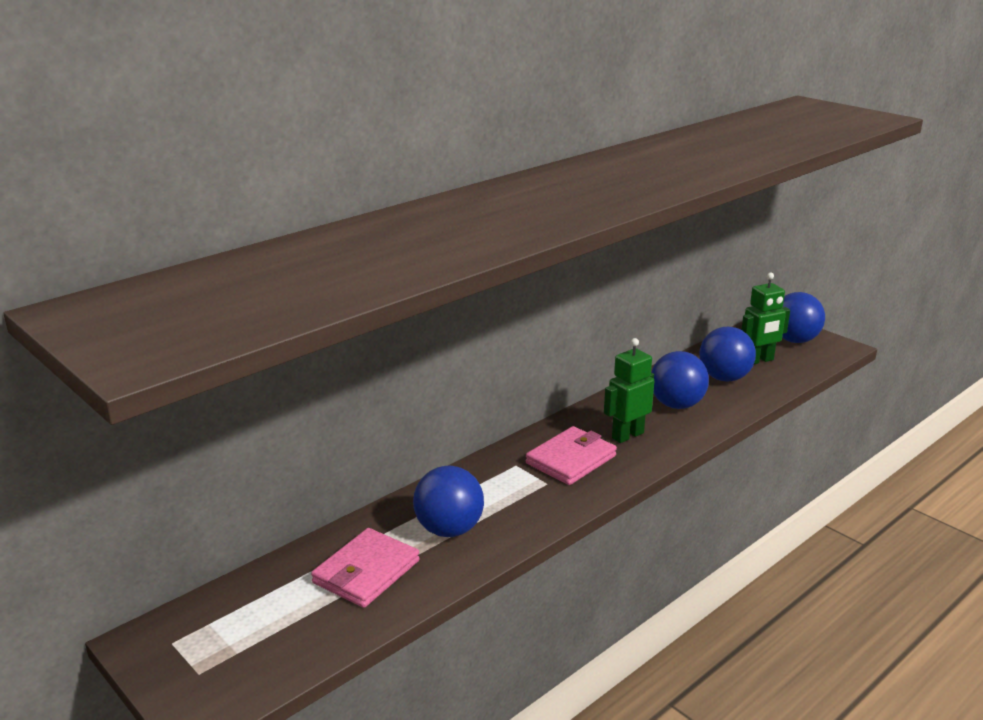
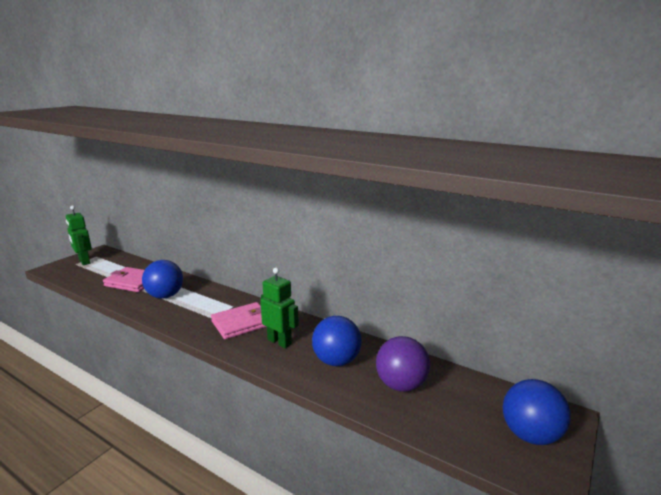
camera: 75 degrees right, 5 degrees down
pink wallet [526,426,617,485] -> pink wallet turned 60 degrees counterclockwise [211,302,267,339]
blue ball [700,327,756,382] -> purple ball [376,336,430,392]
green robot [741,273,790,364] -> green robot moved to [66,205,92,265]

